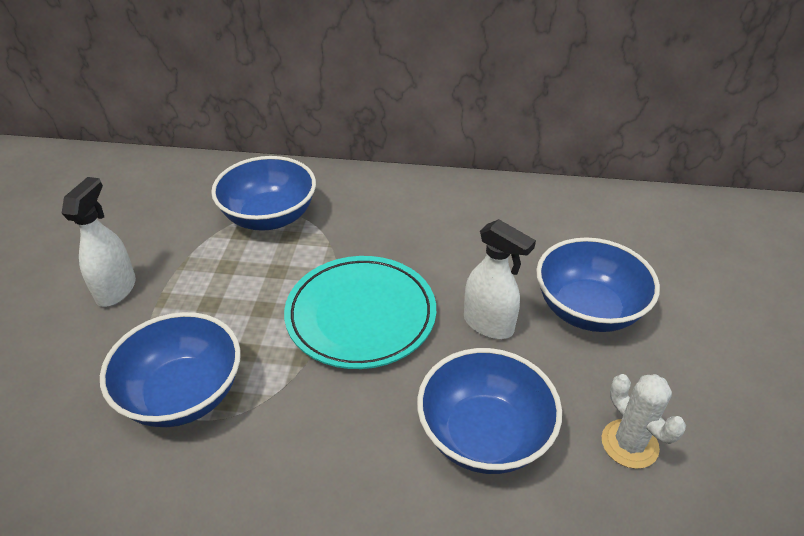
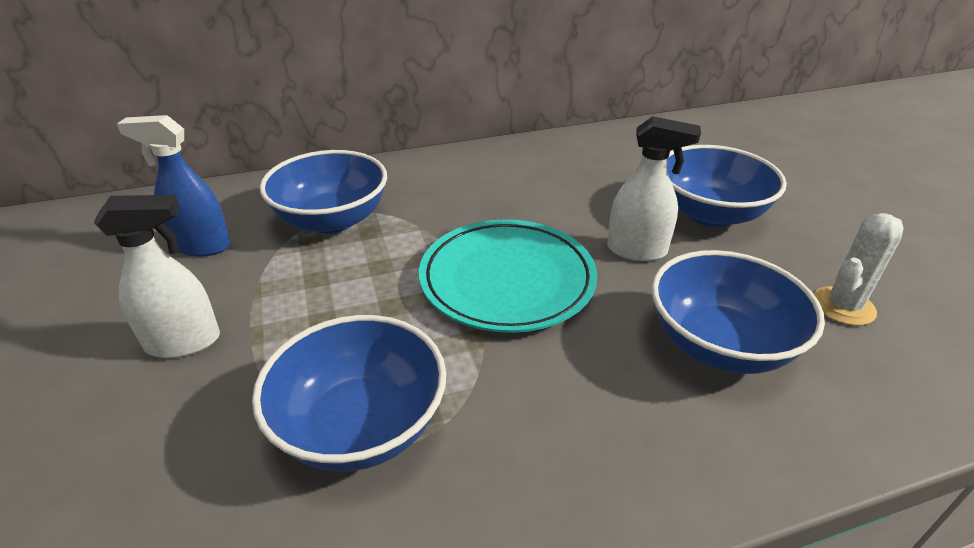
camera: 25 degrees left, 5 degrees down
white spray bottle [62,177,136,307] -> white spray bottle turned 90 degrees clockwise [94,195,220,358]
white cactus [602,374,686,469] -> white cactus turned 75 degrees counterclockwise [813,213,904,326]
none -> blue spray bottle [117,115,231,257]

